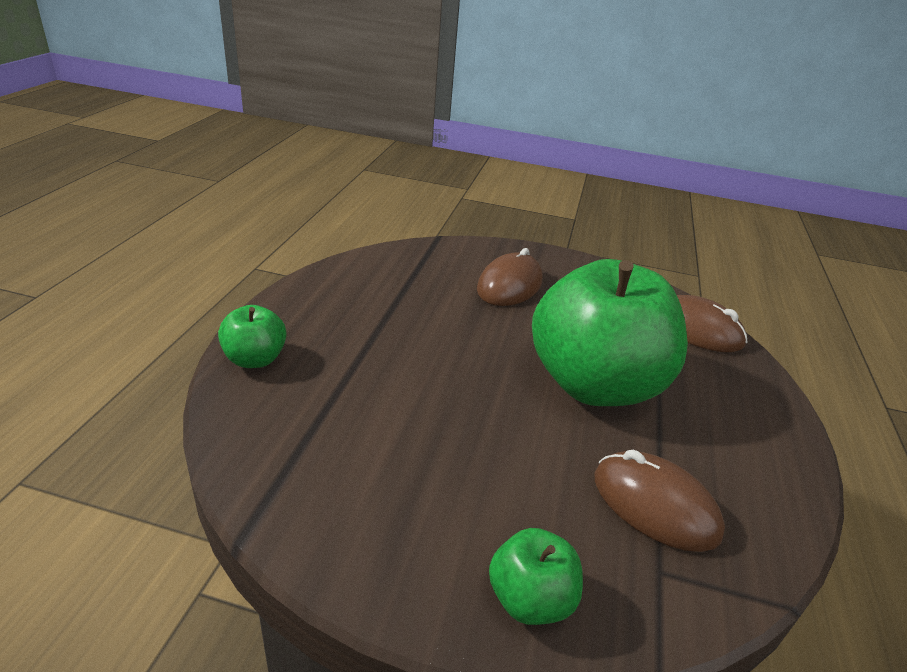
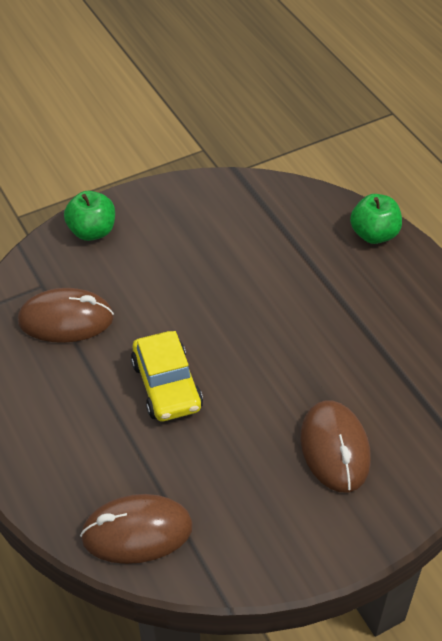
camera: 140 degrees right, 15 degrees up
green apple [532,259,688,406] -> yellow car [131,331,203,421]

